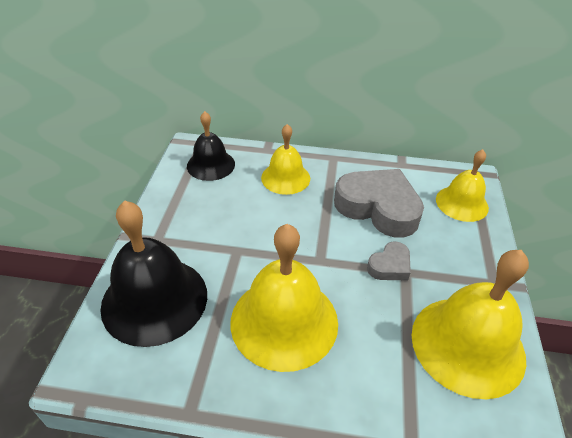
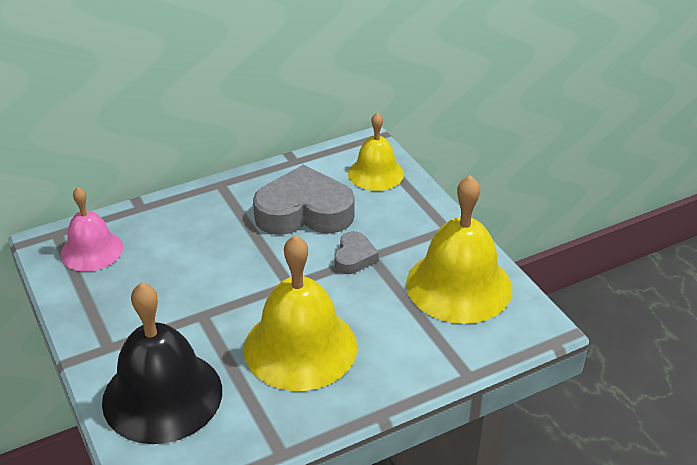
camera: 35 degrees left, 5 degrees down
black bell [187,111,235,181] -> pink bell [60,187,123,272]
yellow bell [261,124,310,195] -> none

